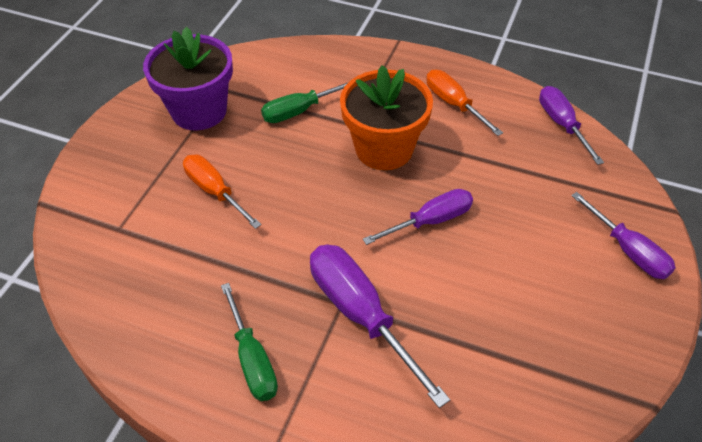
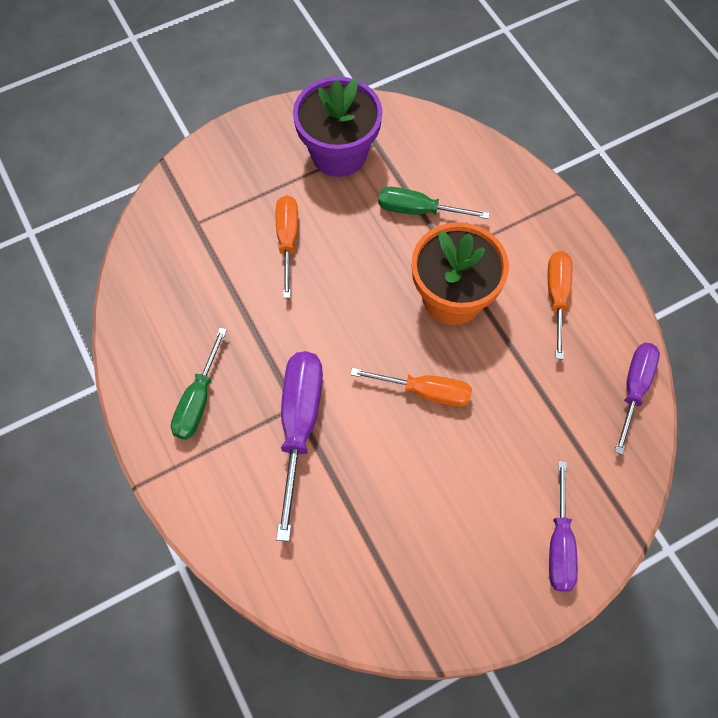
camera: 40 degrees right, 15 degrees up
purple screwdriver [363,189,473,245] -> orange screwdriver [350,368,472,407]

